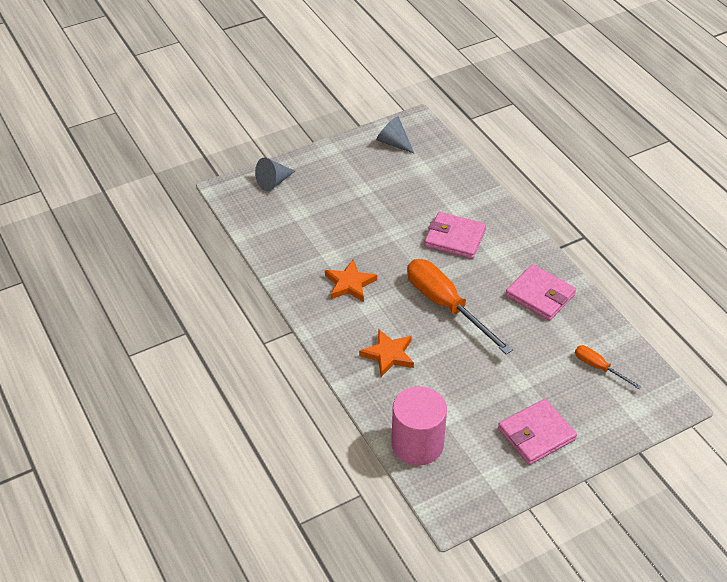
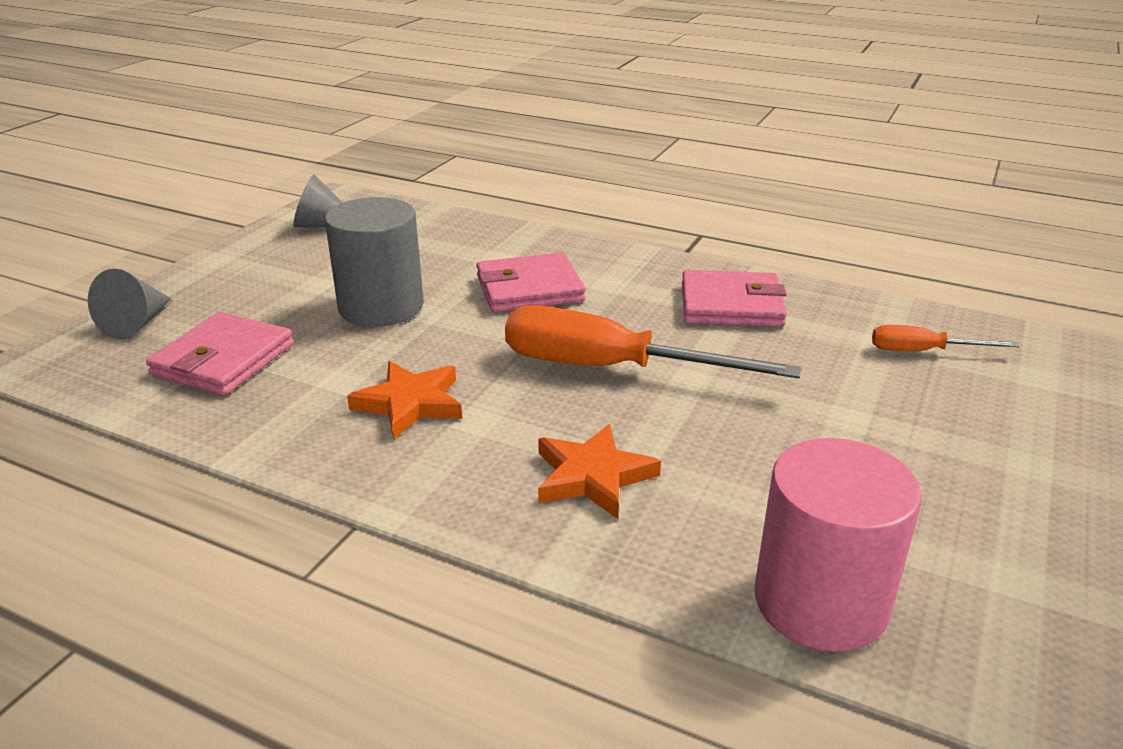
camera: 35 degrees left, 15 degrees down
pink wallet [498,399,577,465] -> pink wallet moved to [146,312,294,396]
none -> grey cylinder [325,197,423,327]

